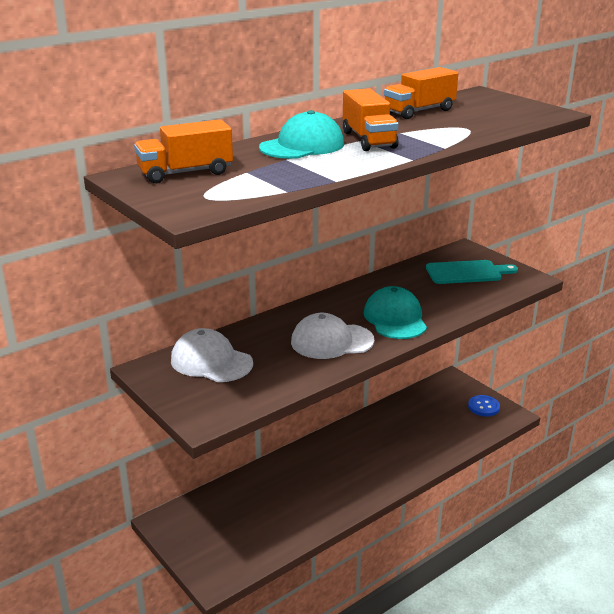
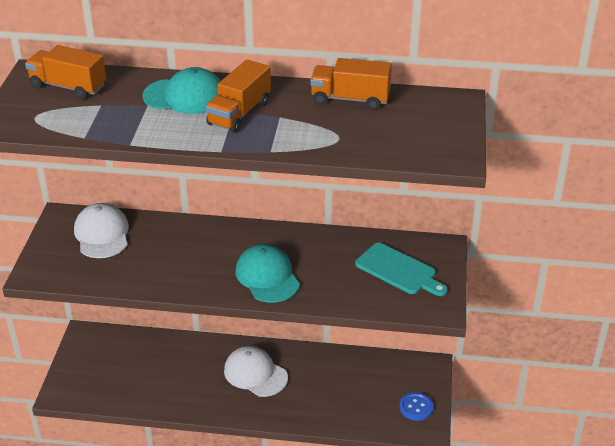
camera: 45 degrees right, 10 degrees up
white cap [291,313,374,359] -> white cap moved to [224,346,288,397]
turquoise cap [364,286,427,339] -> turquoise cap turned 60 degrees counterclockwise [235,244,300,303]

